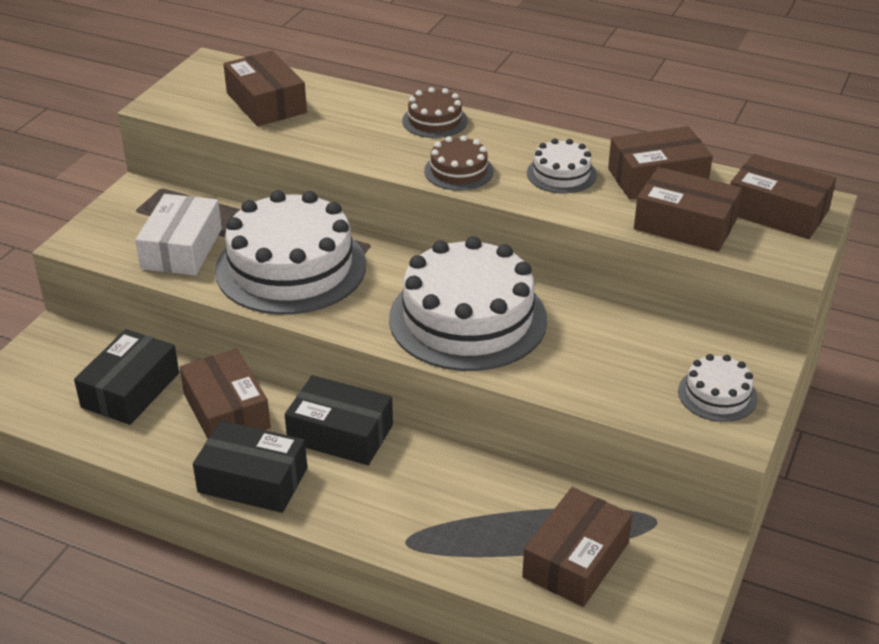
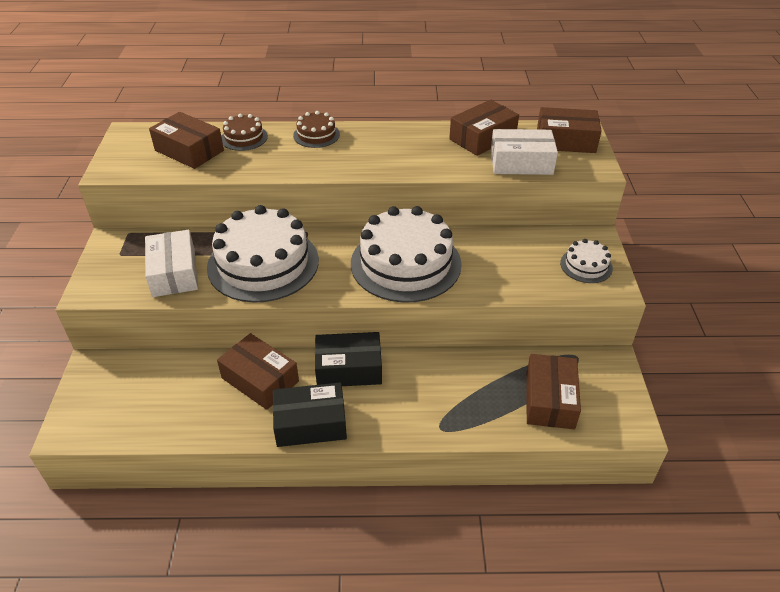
camera: 25 degrees left, 5 degrees up
black box [74,329,179,425] -> none
brown cake [424,135,494,190] -> brown cake moved to [221,114,268,151]
white cake [527,139,597,194] -> none
brown box [634,167,742,252] -> white box [491,129,558,175]

